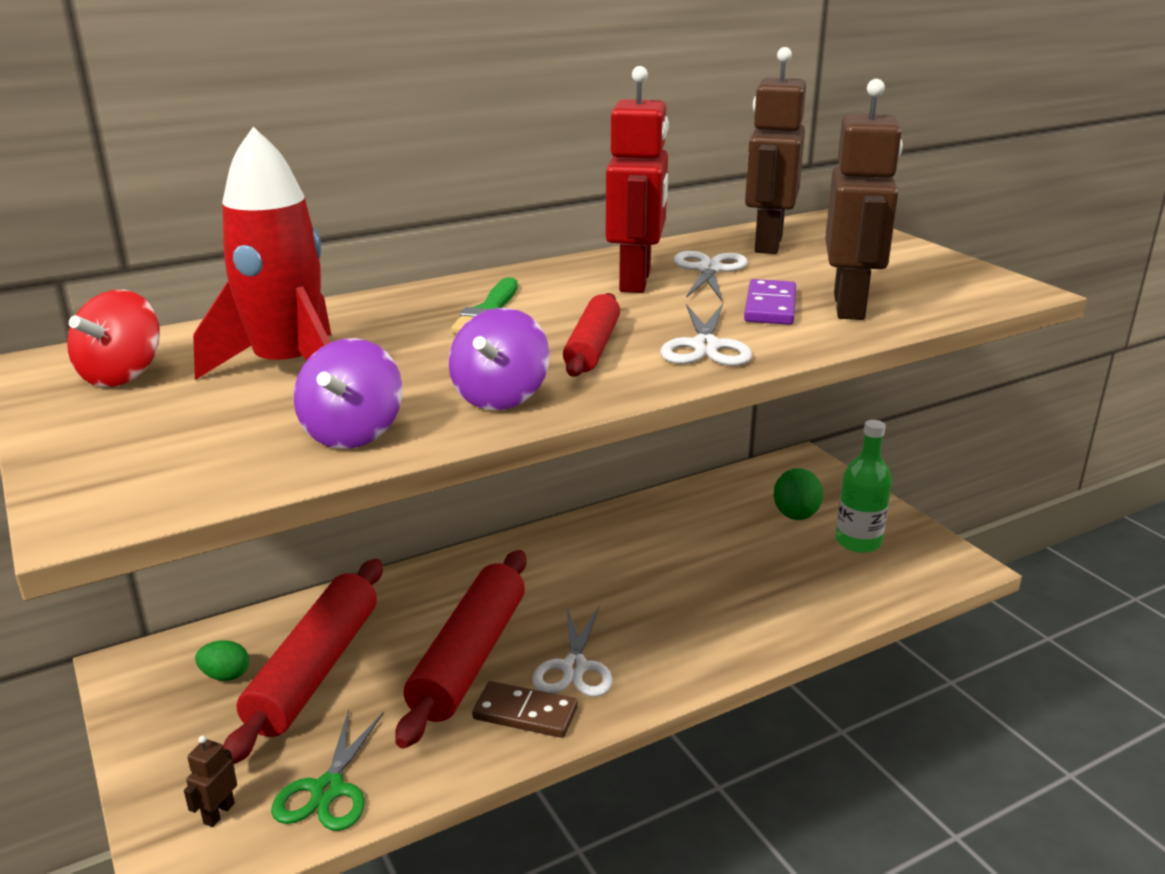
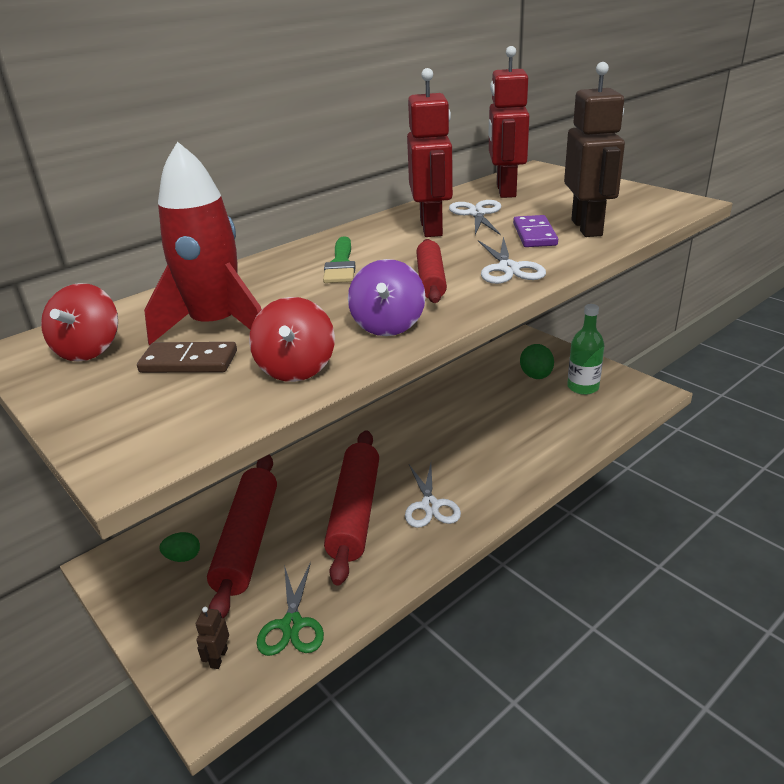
camera: 10 degrees left, 5 degrees up
purple spinning top [294,338,402,449] -> red spinning top [249,297,335,382]
brown domino [472,681,578,738] -> brown domino moved to [137,342,237,373]
brown robot [745,47,806,254] -> red robot [489,46,530,198]

